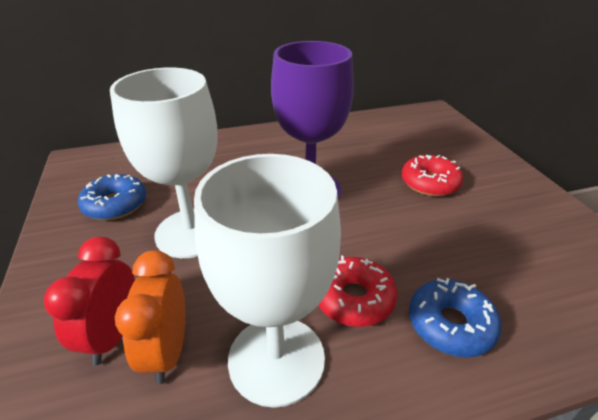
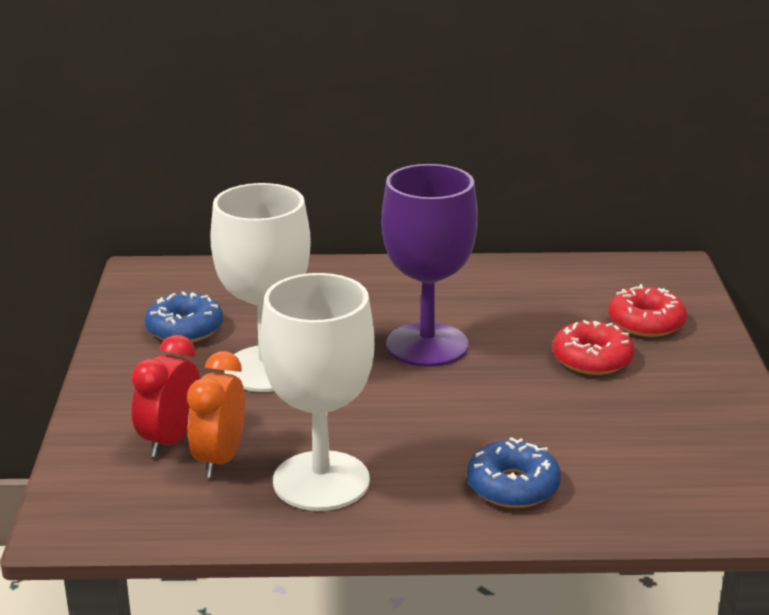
camera: 15 degrees right, 10 degrees down
red donut [318,256,397,327] -> red donut moved to [608,284,687,337]

